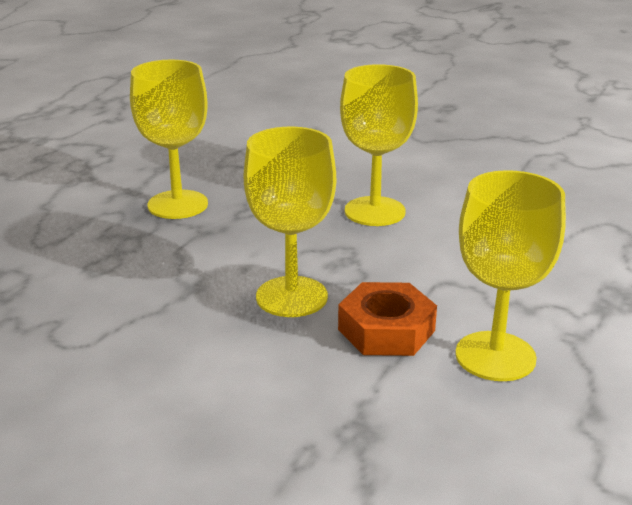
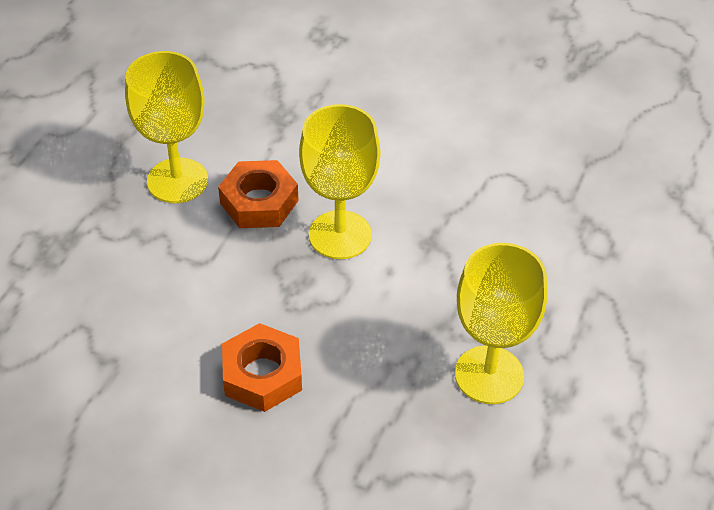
camera: 175 degrees right, 20 degrees up
yellow goblet [340,64,418,226] -> orange nut [222,323,302,412]

